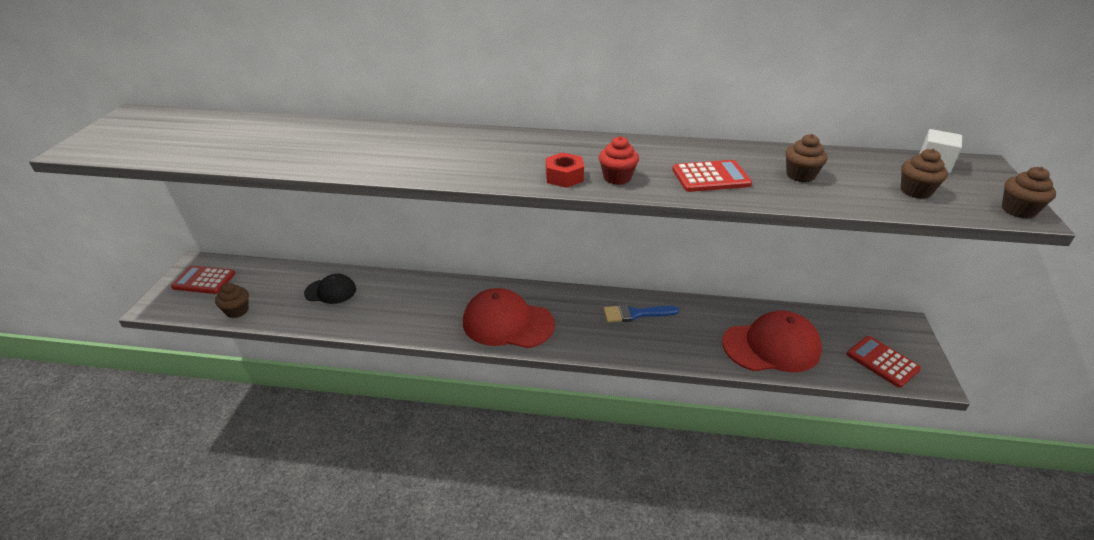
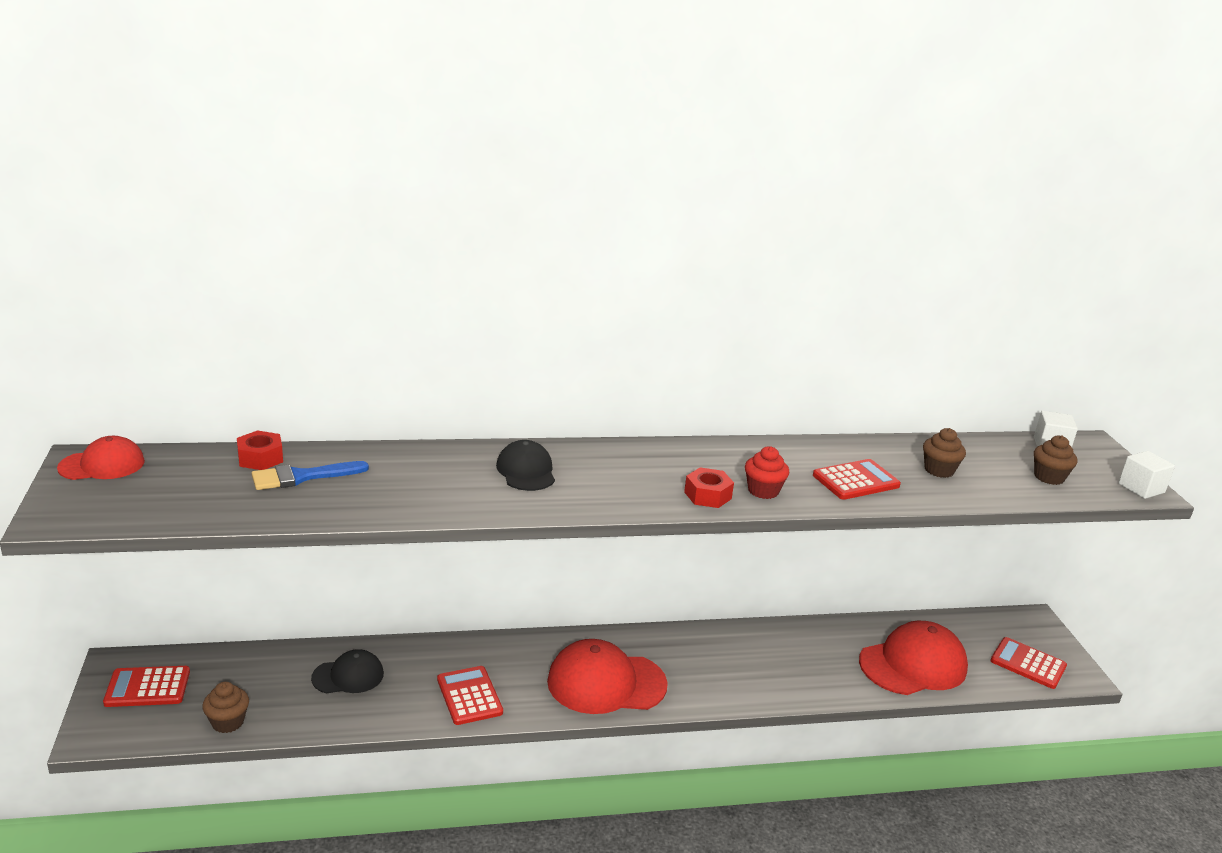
camera: 20 degrees left, 10 degrees down
blue brush [603,304,679,322] -> blue brush moved to [252,461,369,490]
brown cupcake [1002,167,1056,219] -> white cube [1118,451,1175,499]
none -> red cap [57,436,145,480]
none -> red nut [237,430,283,470]
none -> red calculator [437,666,503,725]
none -> black cap [496,440,555,491]

